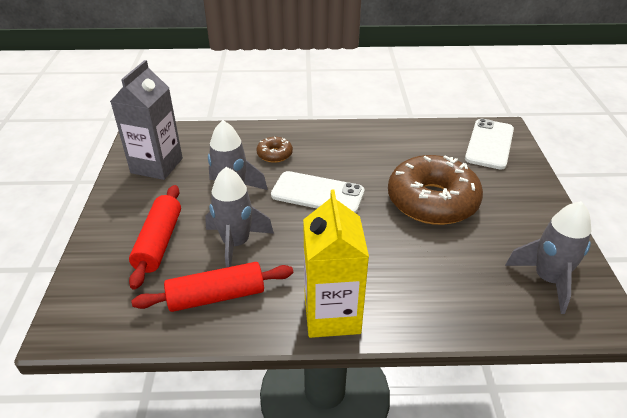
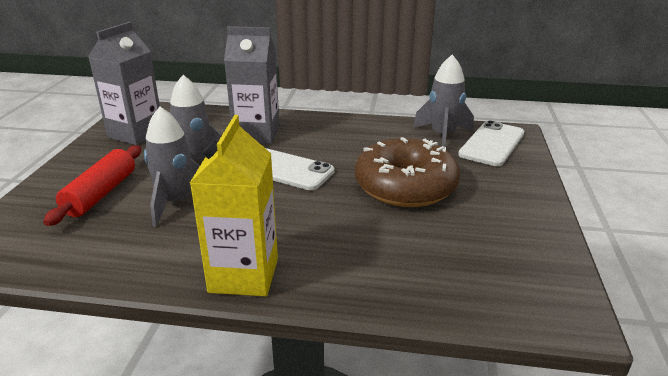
camera: 10 degrees right, 10 degrees down
red rolling pin [131,262,293,312] -> none
brown donut [256,137,293,163] -> grey carton [224,26,280,144]
grey rocket [505,201,591,314] -> grey rocket moved to [413,55,474,147]

